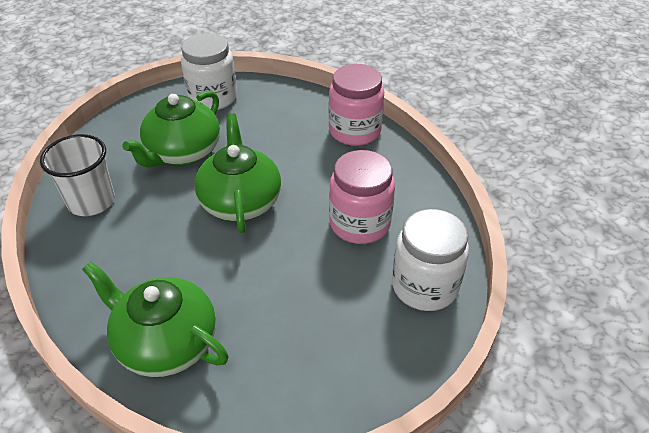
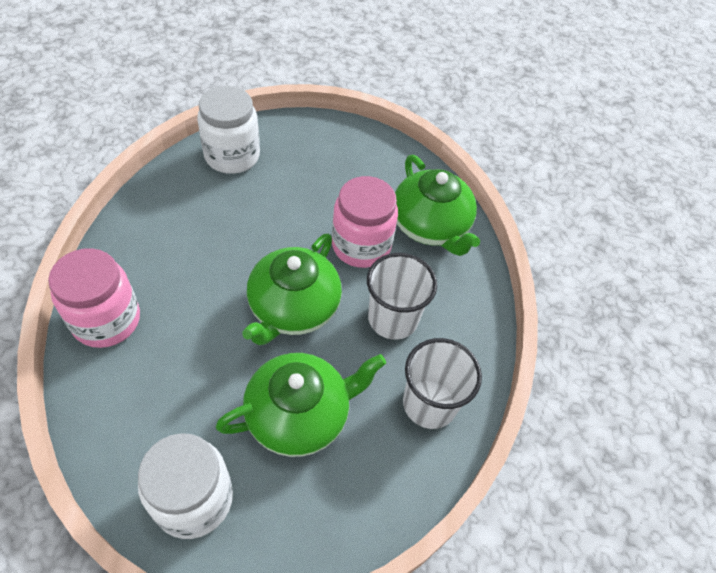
camera: 150 degrees left, 10 degrees up
pink jar [329,150,395,244] -> pink jar moved to [332,176,398,268]
none -> white cup [367,253,437,340]

